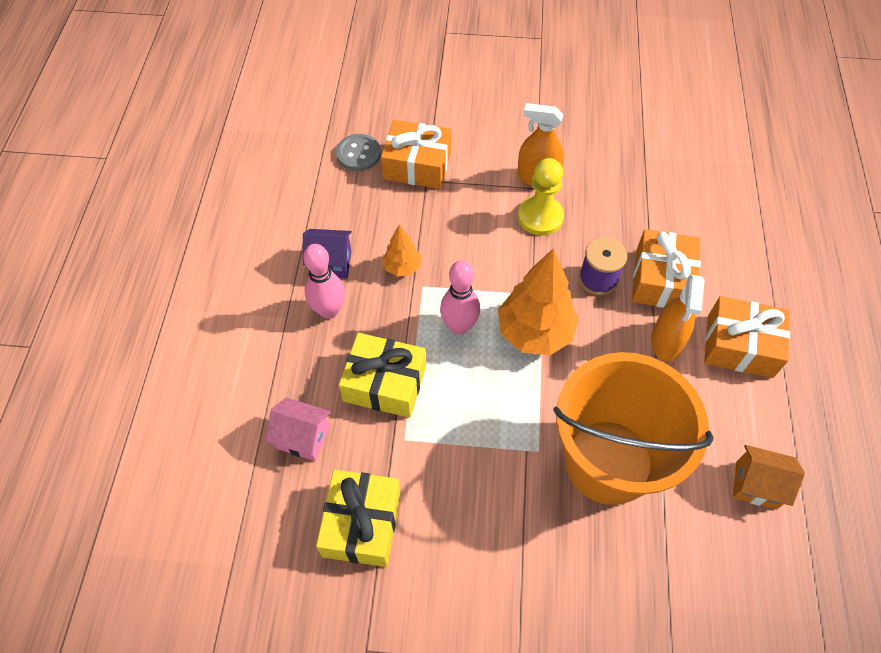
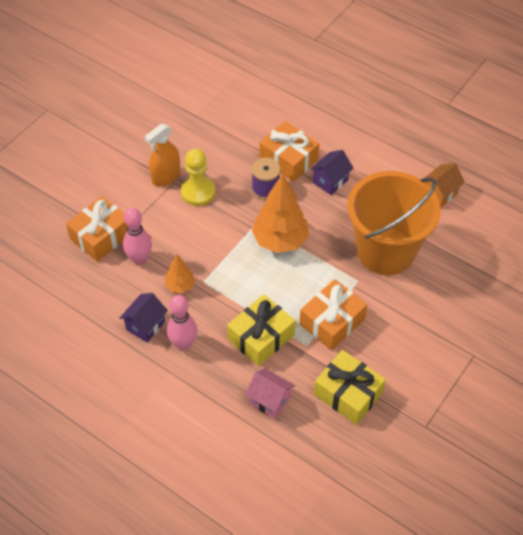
camera: 60 degrees left, 5 degrees down
pink house [266,397,331,461] -> pink house turned 75 degrees clockwise [245,368,295,419]
grey button [336,134,381,171] -> none
pink bowling pin [440,260,480,335] -> pink bowling pin moved to [123,207,152,265]
orange spray bottle [651,275,705,361] -> purple house [310,150,353,195]
orange gift [704,296,790,378] -> orange gift moved to [299,279,367,350]

